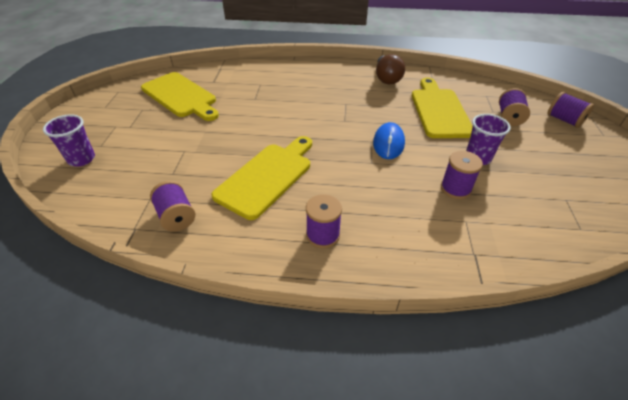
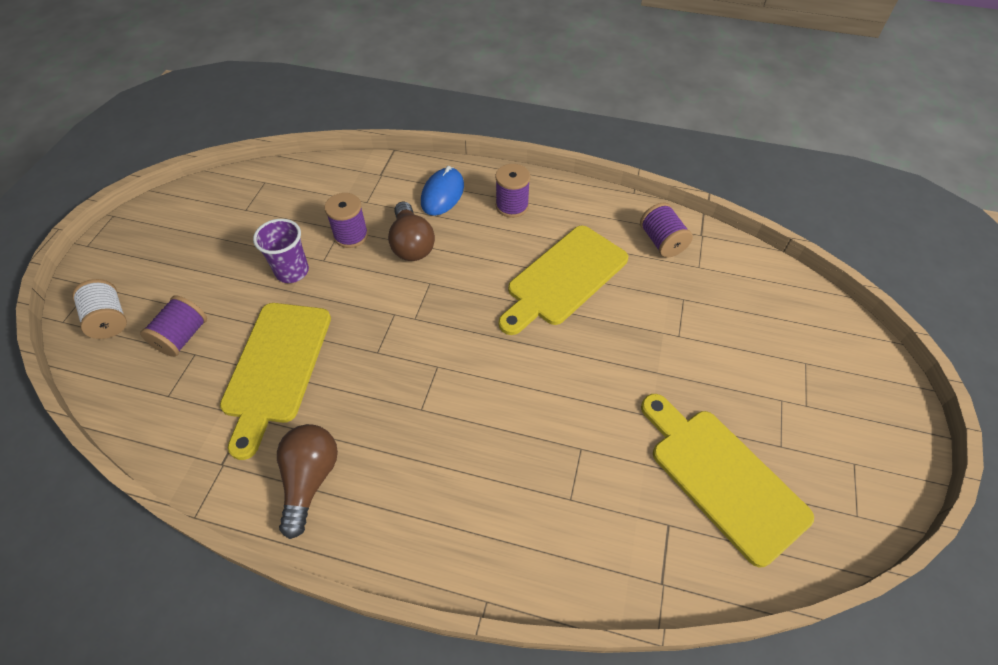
camera: 170 degrees left, 10 degrees up
purple cup [43,114,95,167] -> none
blue mouse [373,122,405,159] -> blue mouse moved to [421,166,464,216]
purple spool [547,92,594,128] -> white spool [72,279,127,339]
none -> brown light bulb [388,202,435,261]

